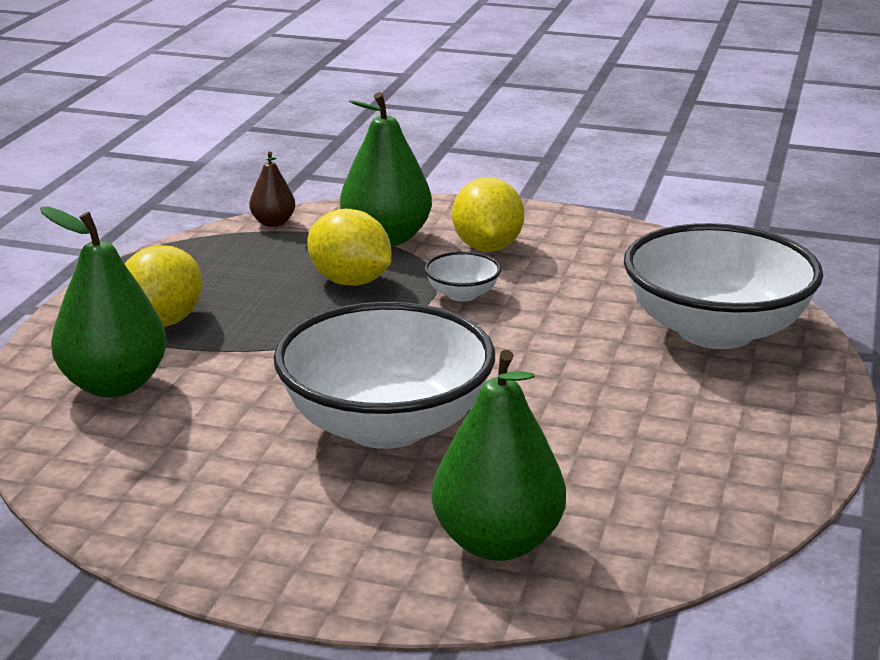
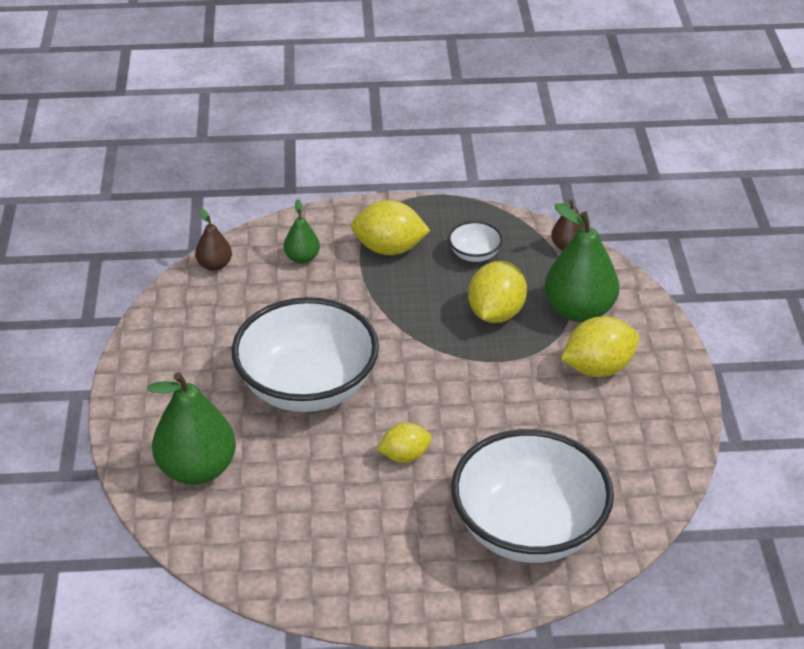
camera: 70 degrees right, 15 degrees up
green pear [40,206,167,397] -> green pear [284,199,320,264], size x0.51
white bowl [424,252,501,302] -> white bowl moved to [448,221,503,262]
none -> brown pear [195,208,232,271]
none -> yellow lemon [377,423,432,463]

